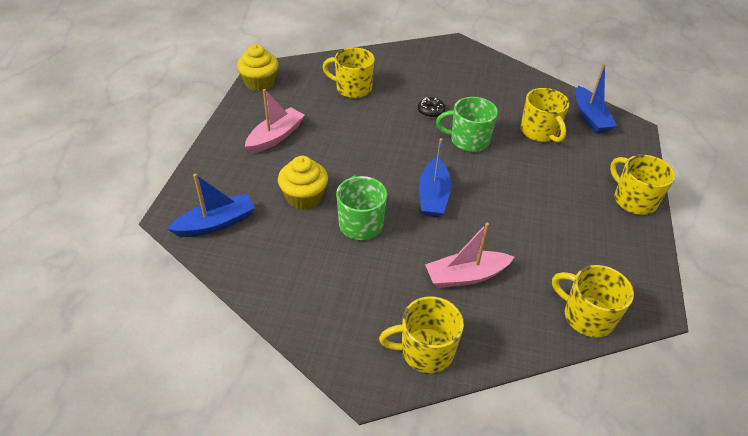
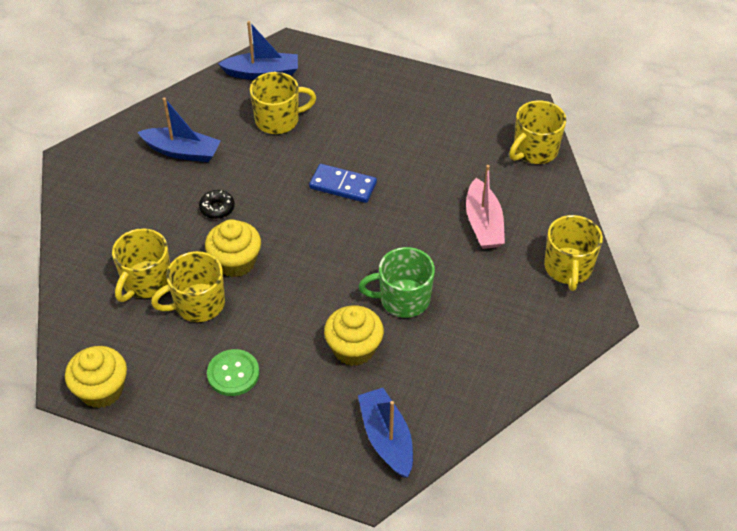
camera: 80 degrees left, 5 degrees up
pink boat [245,89,305,153] -> green button [207,349,259,396]
blue boat [419,138,451,217] -> blue boat moved to [138,97,221,162]
green mug [436,97,498,152] -> none
yellow mug [610,155,675,215] -> yellow mug moved to [151,251,225,322]
none -> yellow cupcake [205,219,261,277]
none -> blue domino [309,164,377,203]

